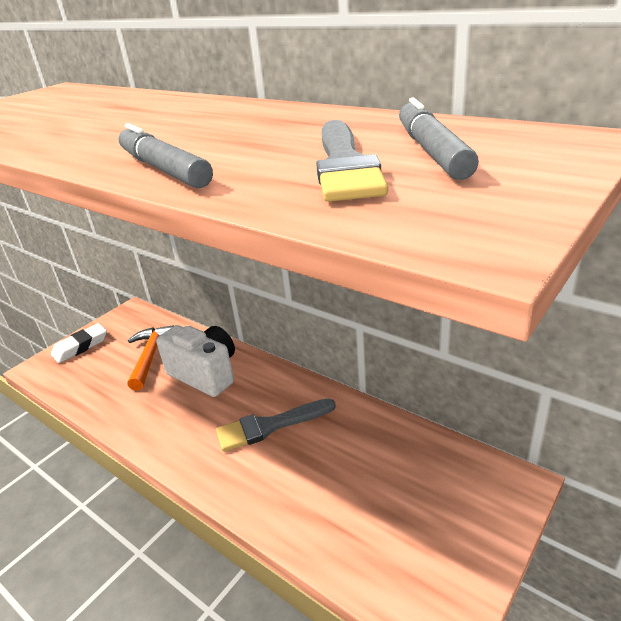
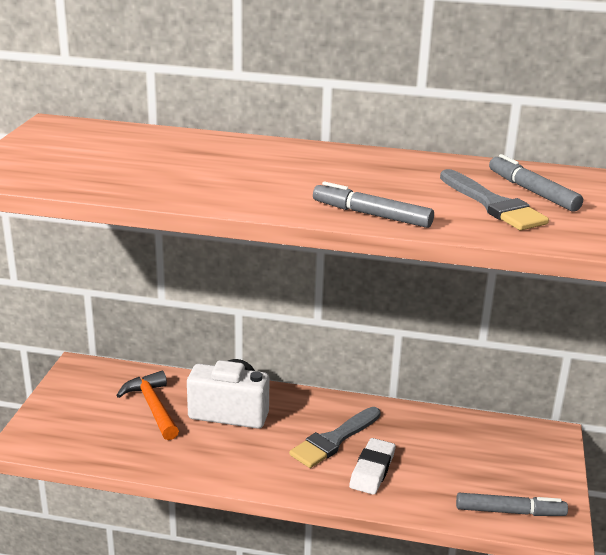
camera: 30 degrees left, 5 degrees down
white eraser [51,323,107,363] -> white eraser moved to [349,438,395,495]
none -> grey marker [456,493,568,516]

